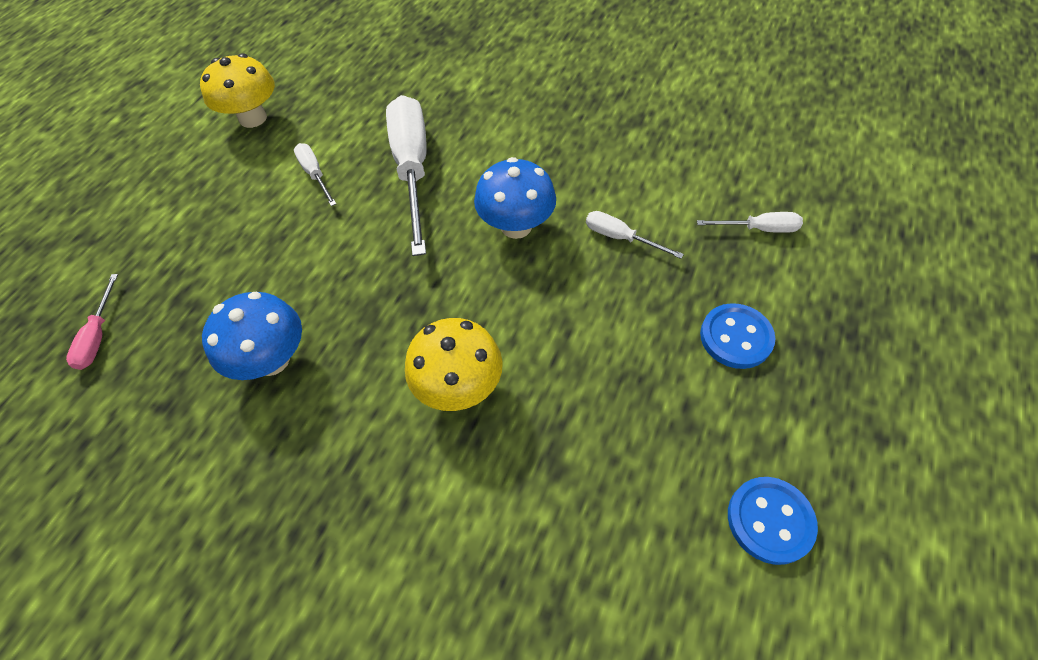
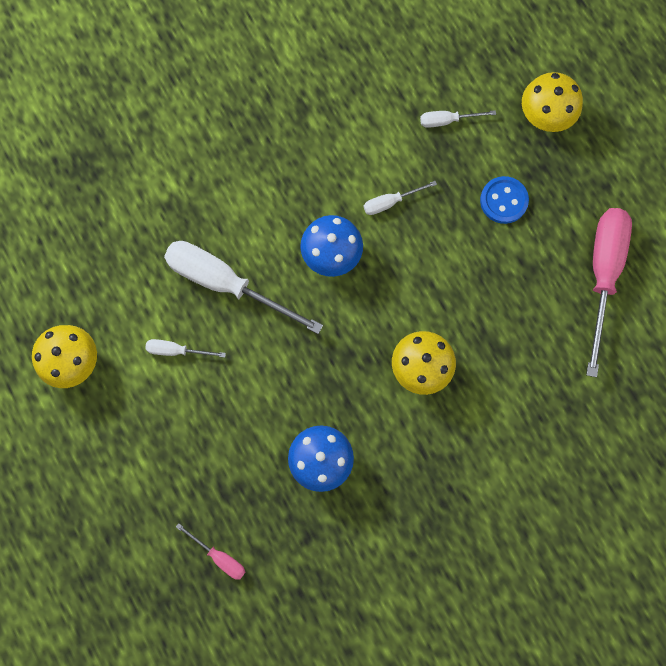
camera: 55 degrees left, 20 degrees up
white screwdriver [697,212,803,233] -> white screwdriver turned 135 degrees counterclockwise [420,110,496,128]
blue button [728,477,818,565] -> pink screwdriver [586,208,632,377]
none -> yellow mushroom [522,72,583,132]

